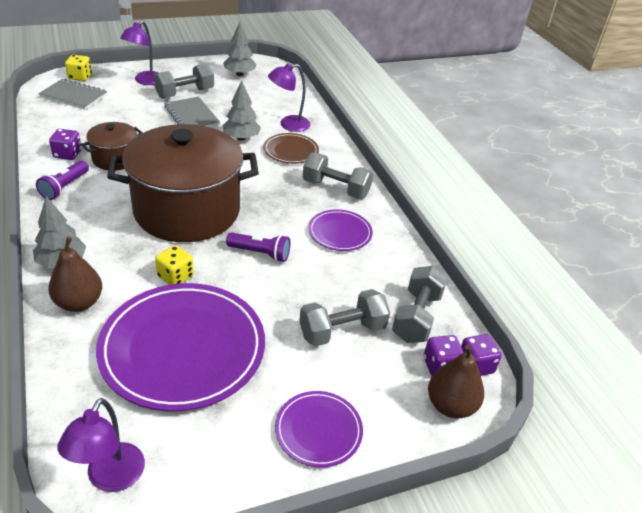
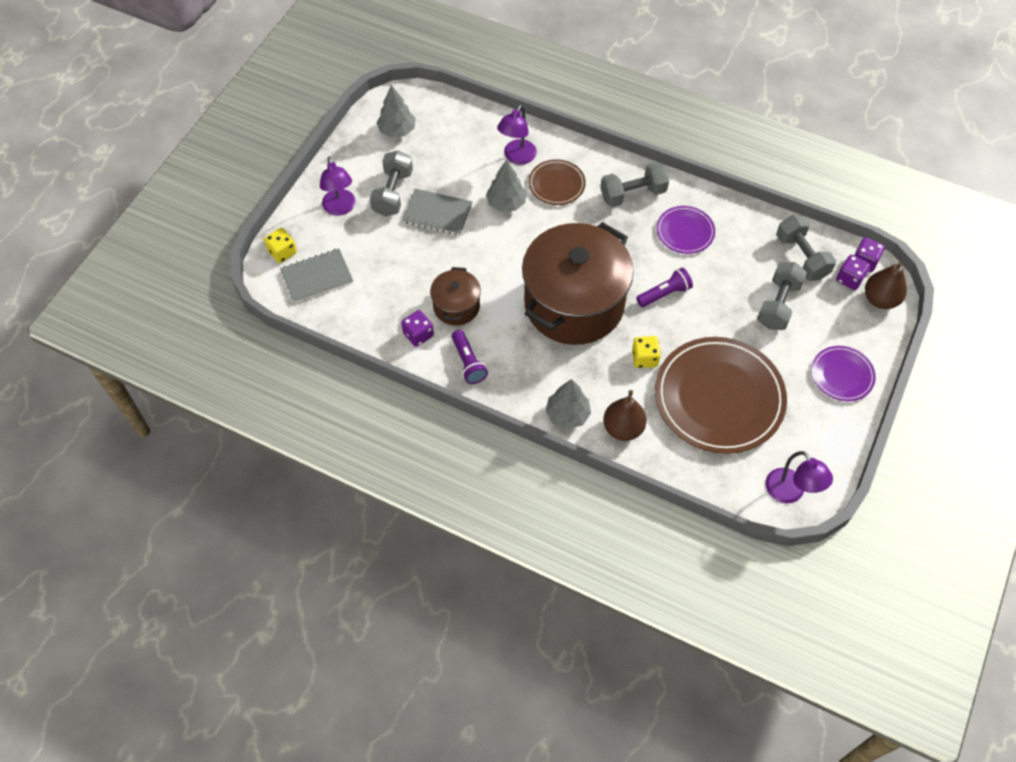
camera: 40 degrees left, 20 degrees up
purple plate [96,283,265,412] -> brown plate [655,337,787,454]

